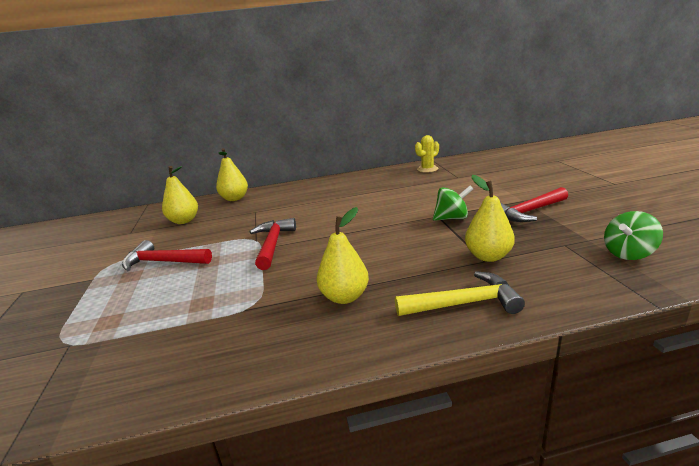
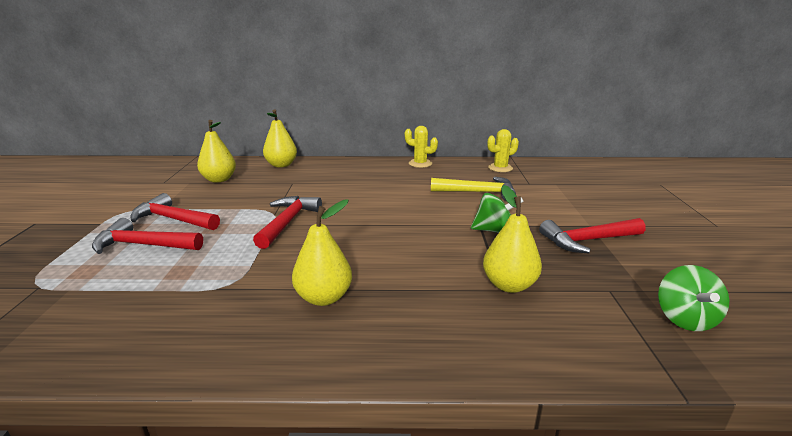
camera: 10 degrees right, 0 degrees up
yellow hammer [395,271,525,316] -> yellow hammer moved to [431,177,516,201]
green spinning top [604,211,663,260] -> green spinning top turned 60 degrees counterclockwise [658,265,729,331]
none -> red hammer [92,218,203,254]
none -> yellow cactus [405,126,438,168]

